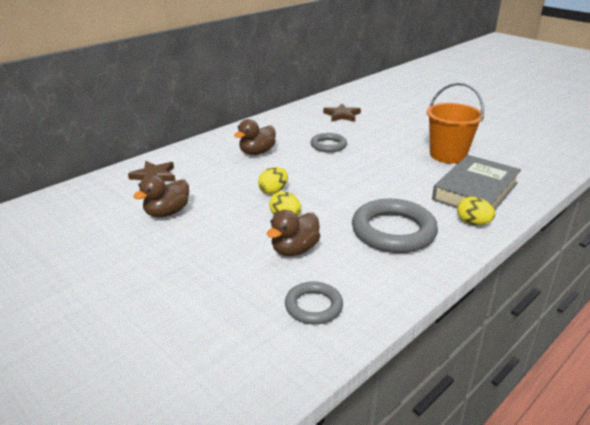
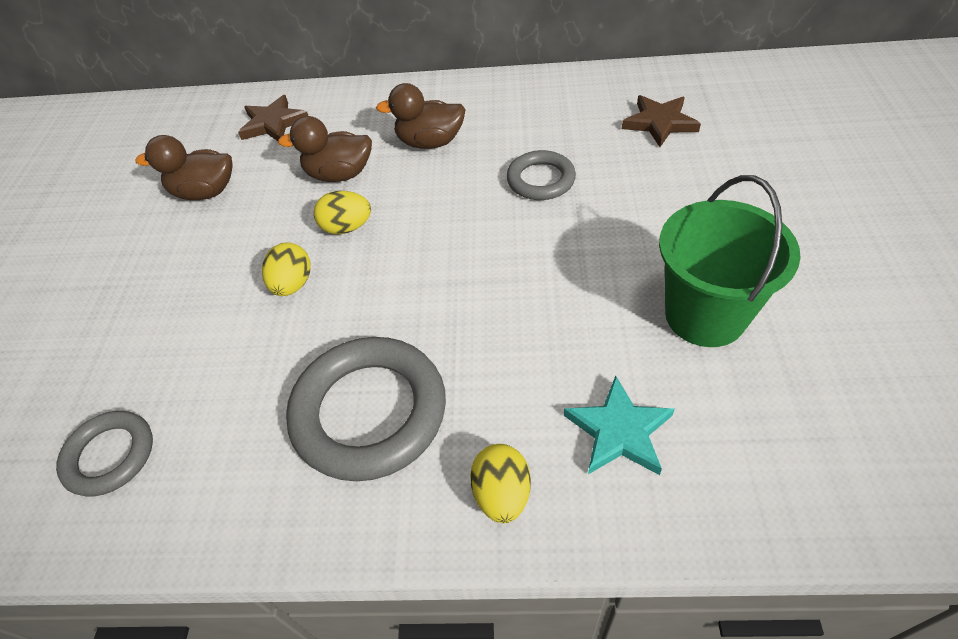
camera: 50 degrees right, 20 degrees up
brown duck [267,210,320,256] -> brown duck moved to [278,116,372,182]
orange bucket [427,83,484,163] -> green bucket [659,175,801,347]
grey book [432,155,521,210] -> turquoise star [564,375,675,475]

